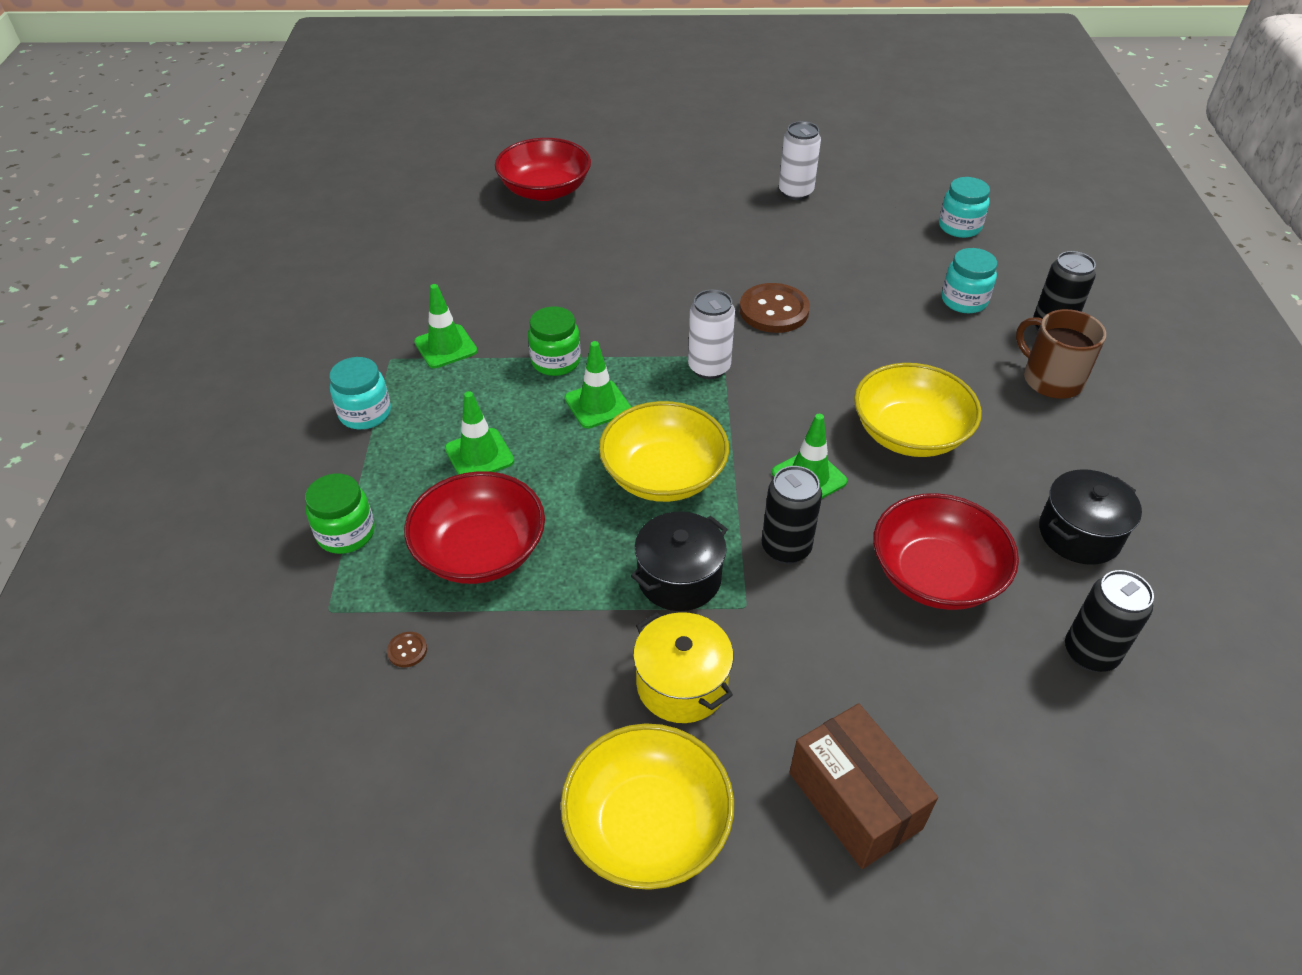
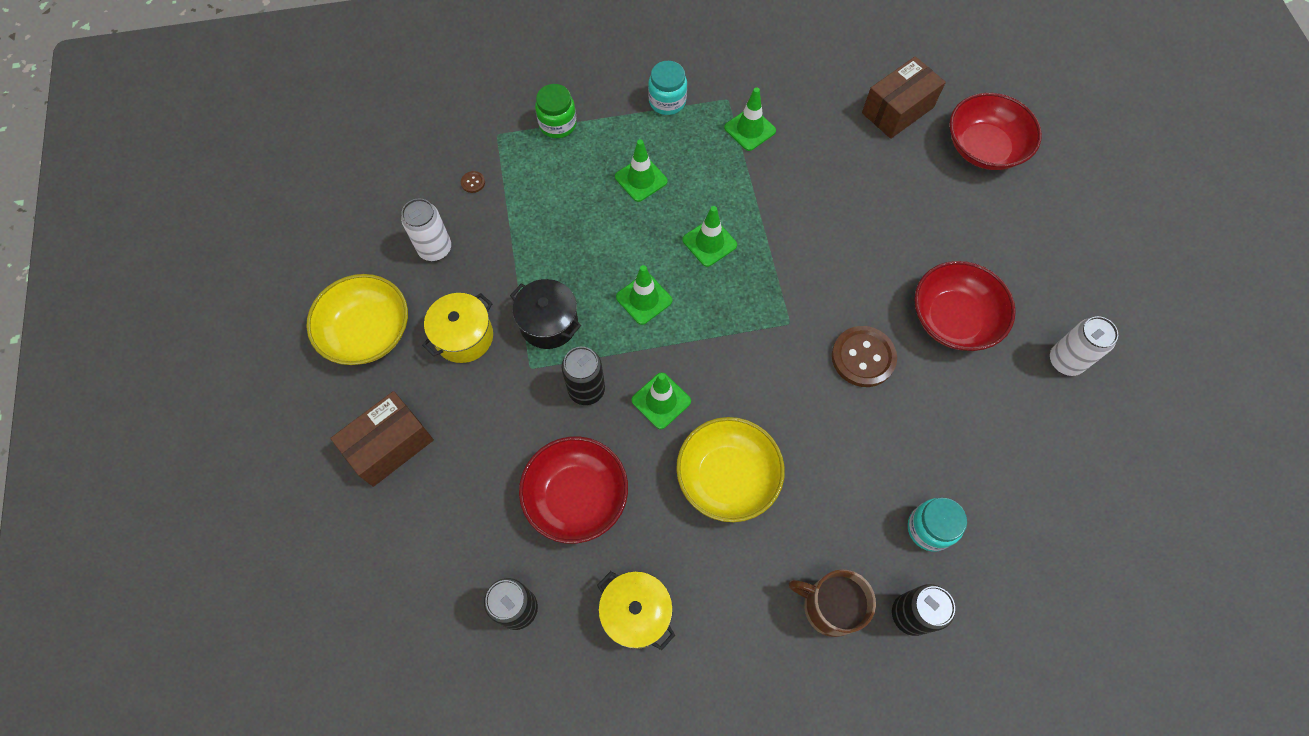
camera: 80 degrees right, 20 degrees up
red bowl [404,471,545,584] -> red bowl moved to [914,261,1016,351]
green jar [528,307,581,376] -> none
yellow bowl [599,401,729,502] -> green traffic cone [616,265,672,325]
white can [688,290,735,379] -> white can moved to [401,198,451,261]
turquoise jar [939,177,990,238] -> none
brown mug [1016,309,1106,399] -> brown mug turned 105 degrees counterclockwise [789,569,876,637]
black pot [1039,469,1142,565] -> yellow pot [597,571,675,650]
none -> brown box [862,56,946,139]

